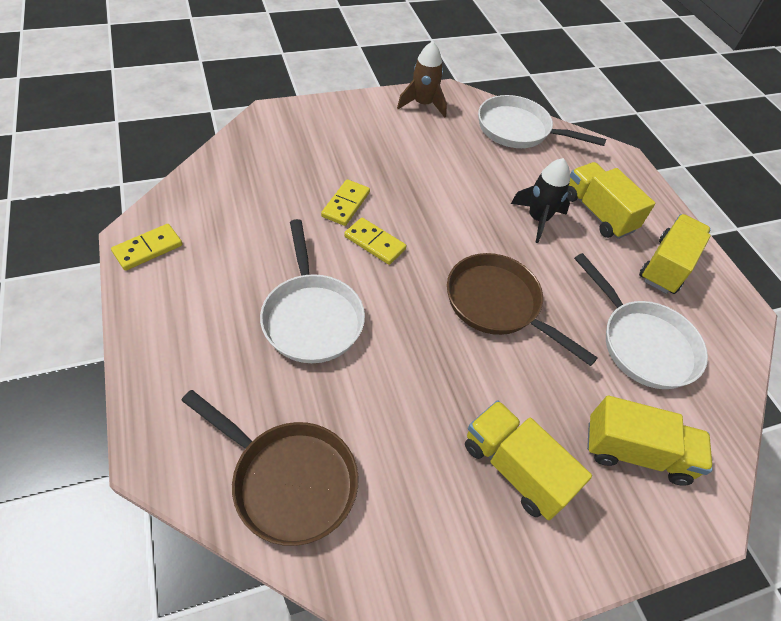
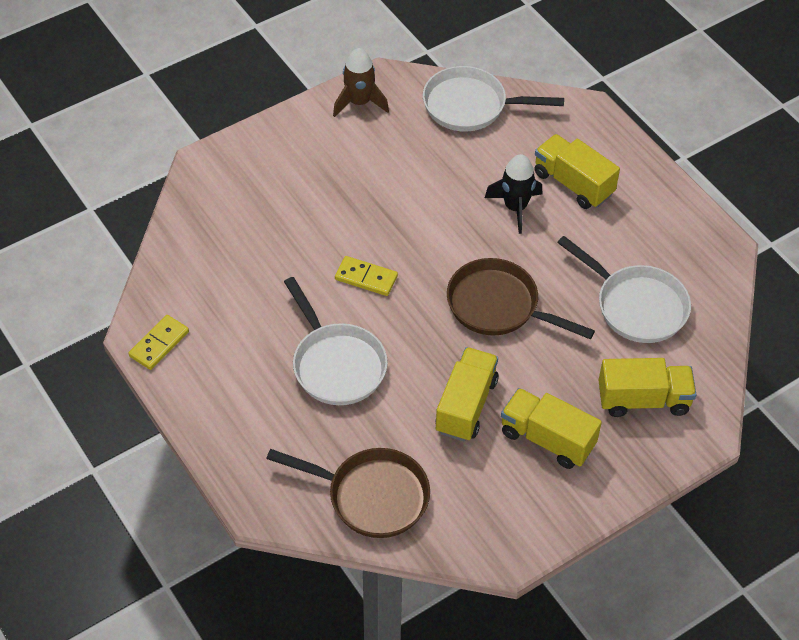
camera: 10 degrees left, 0 degrees up
yellow domino [321,179,370,226] -> none
yellow truck [639,214,711,294] -> yellow truck moved to [435,347,499,441]

